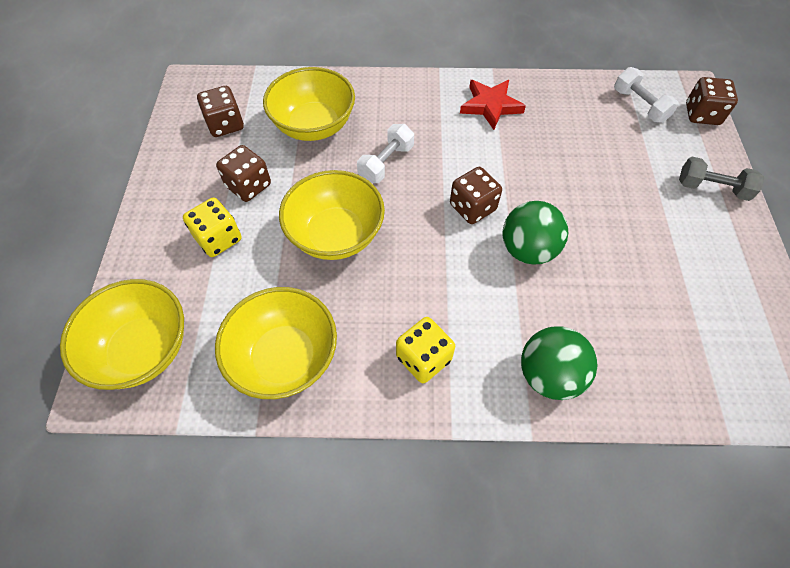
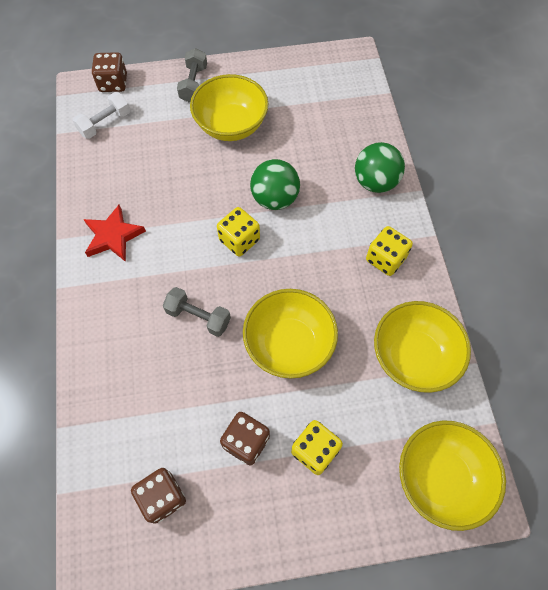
camera: 100 degrees left, 5 degrees up
yellow bowl [263,67,355,141] -> yellow bowl moved to [190,74,269,141]
white dumbbell [357,124,414,183] -> grey dumbbell [163,287,231,337]
brown dice [450,167,502,224] -> yellow dice [217,207,260,257]

